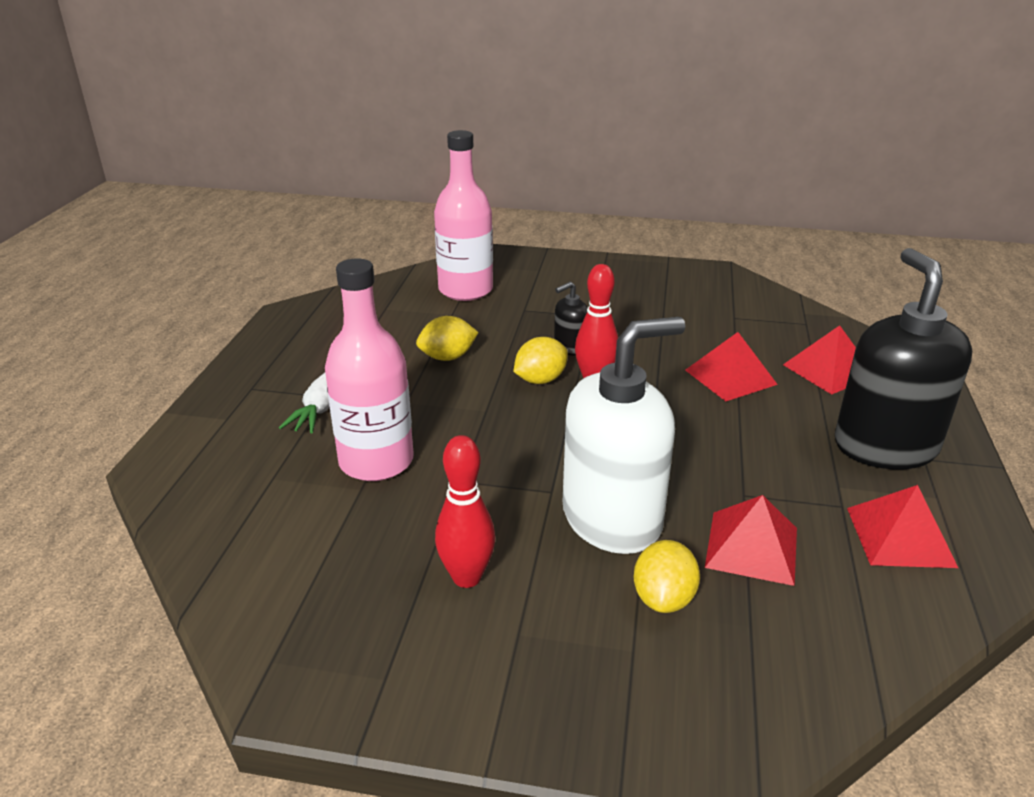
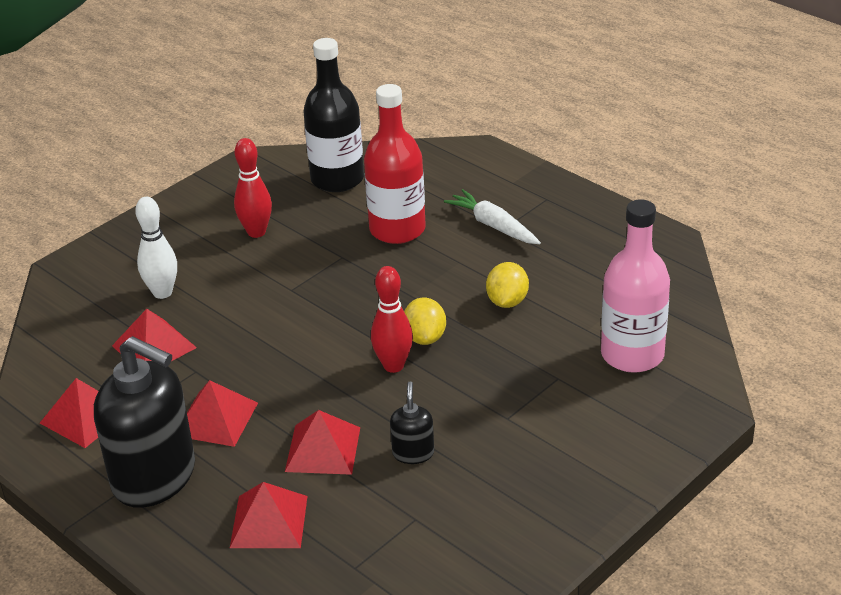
camera: 125 degrees right, 5 degrees up
pink bottle [325,258,414,481] -> red bottle [364,84,426,244]
black soap dispenser [554,282,588,356] -> black soap dispenser moved to [390,382,434,464]
white soap dispenser [563,317,686,554] -> none
yellow lemon [634,540,700,613] -> white bowling pin [135,197,177,299]
none -> red pyramid [187,380,258,447]
none -> black bottle [303,38,364,192]

